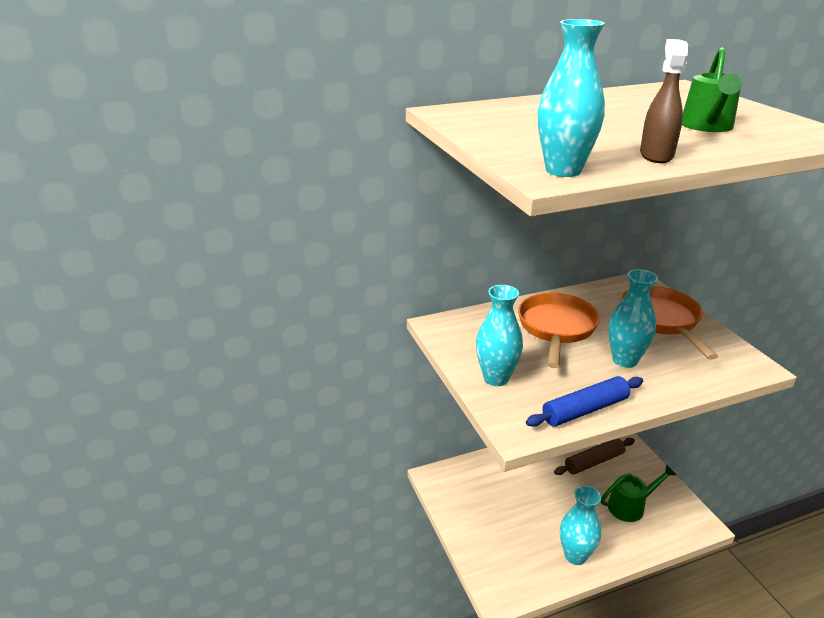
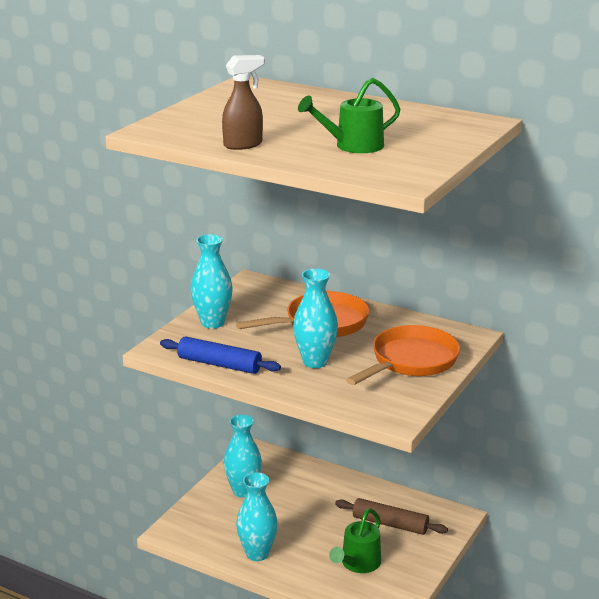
camera: 50 degrees right, 5 degrees down
turquoise vase [538,19,605,177] -> turquoise vase moved to [223,415,262,498]
green watering can [601,464,676,522] -> green watering can turned 90 degrees clockwise [329,508,381,573]

